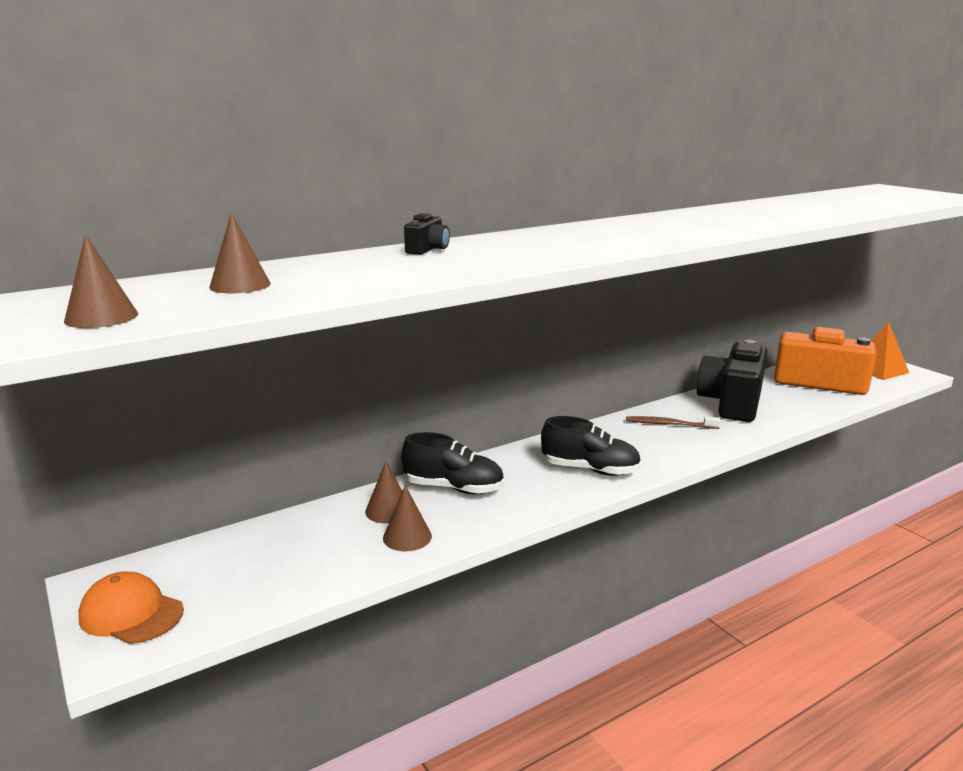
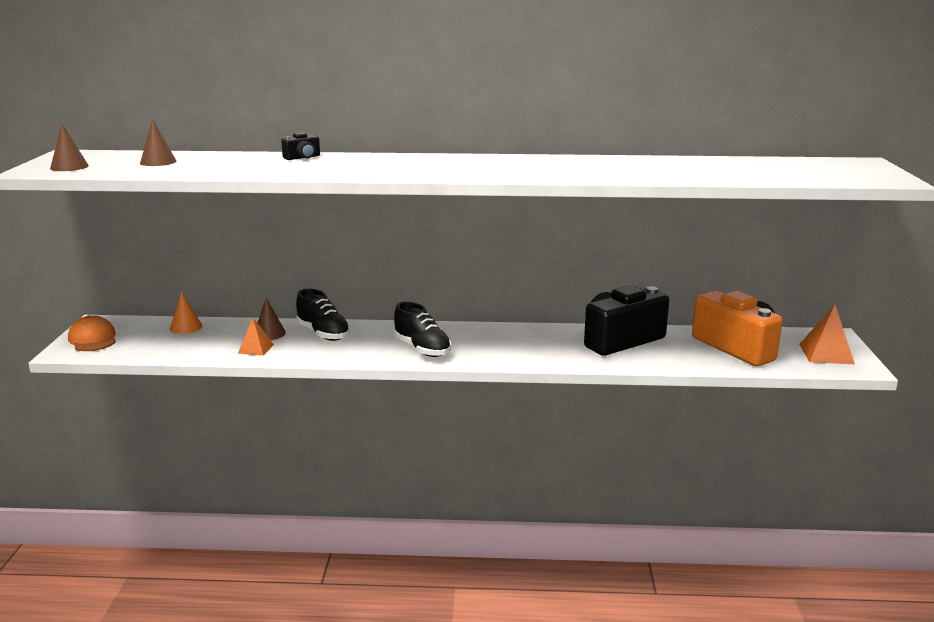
camera: 35 degrees right, 0 degrees up
brown cone [383,485,432,551] -> orange pyramid [238,318,274,356]
brown toothbrush [626,416,721,429] -> none
none -> orange cone [170,292,202,334]

